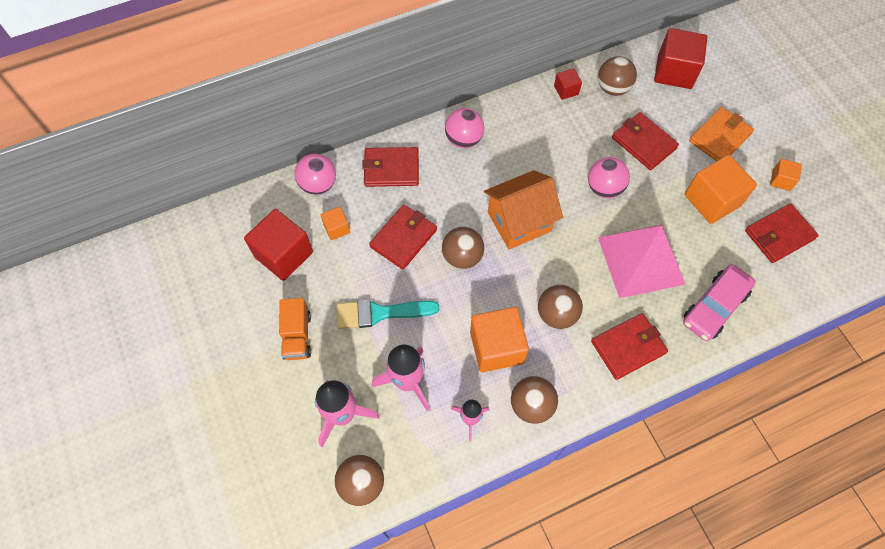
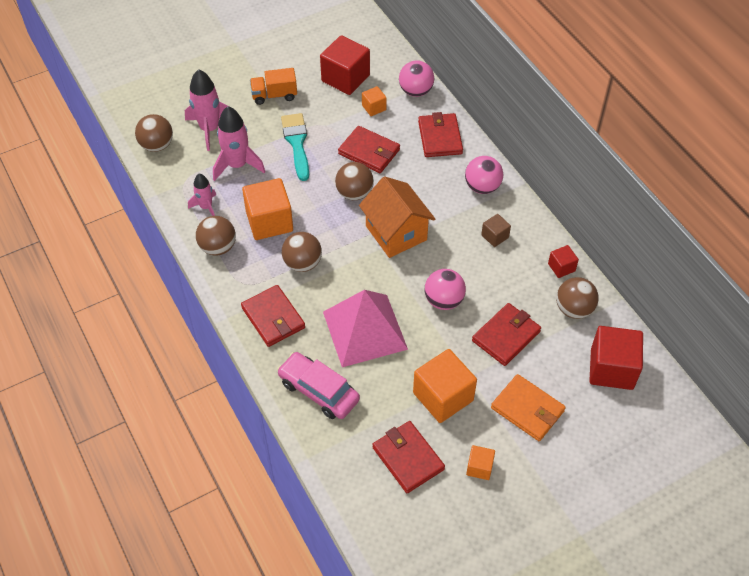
camera: 85 degrees right, 10 degrees down
none -> brown cube [481,214,511,247]

